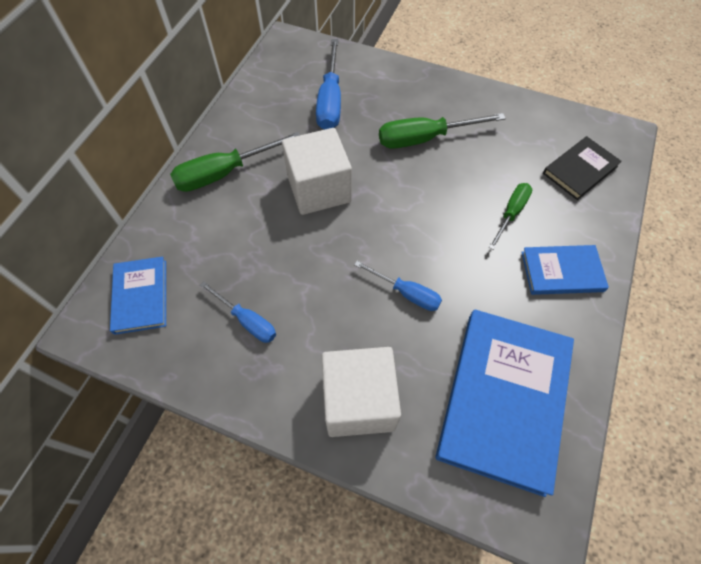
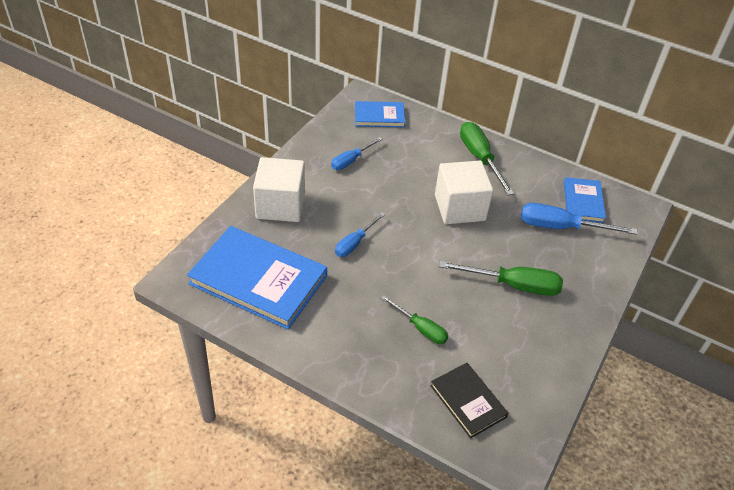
camera: 95 degrees right, 15 degrees down
green screwdriver [379,113,506,149] -> green screwdriver turned 105 degrees clockwise [439,261,563,296]
blue book [521,245,609,295] -> blue book moved to [564,177,606,223]

